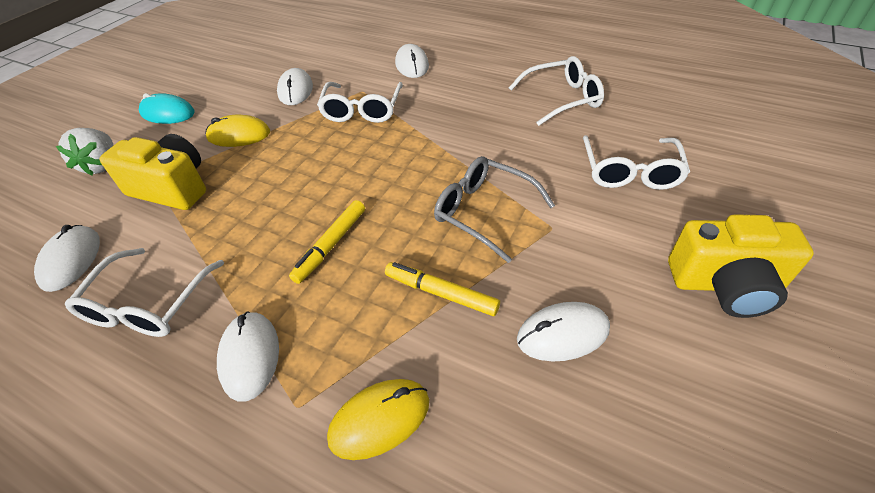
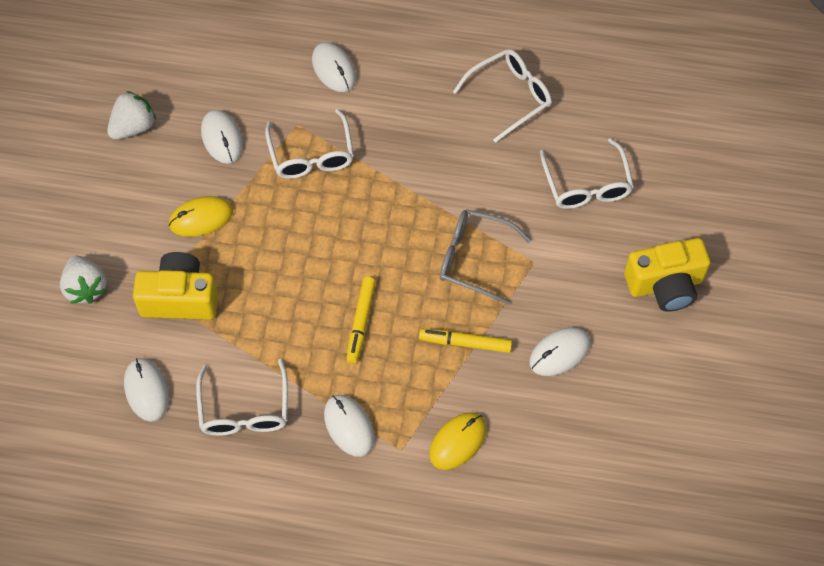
camera: 20 degrees left, 15 degrees up
turquoise mouse [139,93,194,124] -> none
none -> white strawberry [107,91,156,140]

